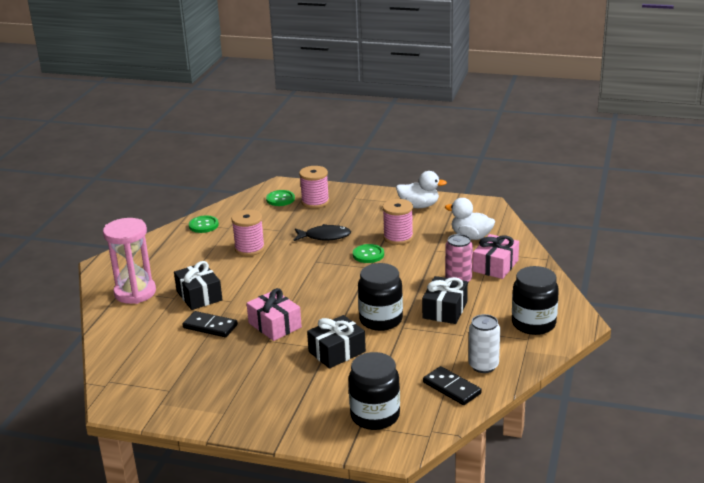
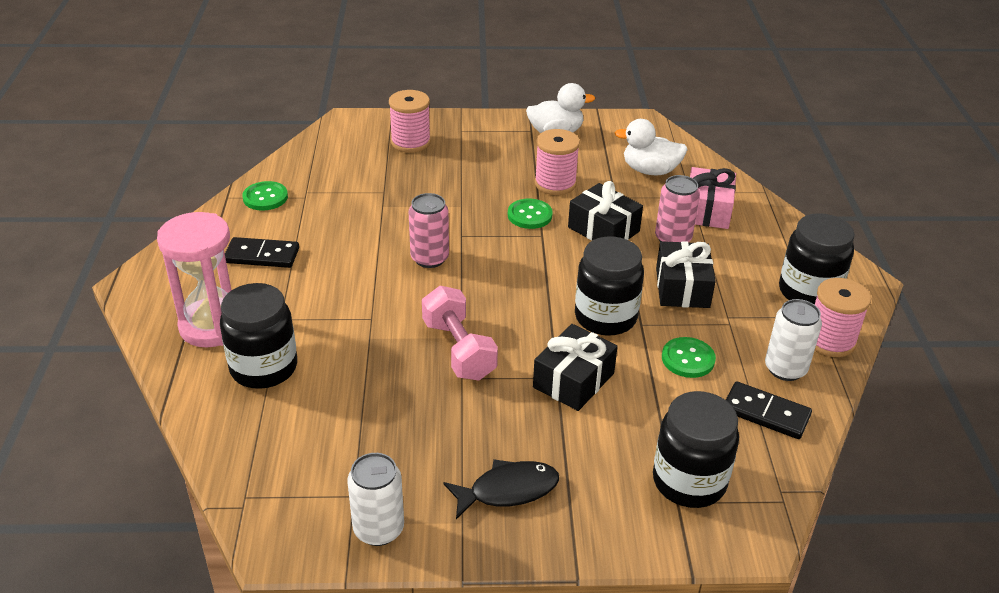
camera: 20 degrees left, 10 degrees up
black gift [174,261,222,310] -> black gift moved to [568,181,643,241]
black domino [182,311,238,337] -> black domino moved to [225,237,299,268]
pink spool [231,210,265,256] -> pink spool moved to [814,278,871,357]
pink gift [246,288,302,341] -> pink dumbbell [422,286,498,381]
green button [266,190,295,206] -> green button moved to [662,337,716,378]
black fish [294,224,351,241] -> black fish moved to [443,459,559,519]
none -> black jar [220,283,297,389]
none -> white can [347,453,404,546]
none -> pink can [409,193,449,268]

